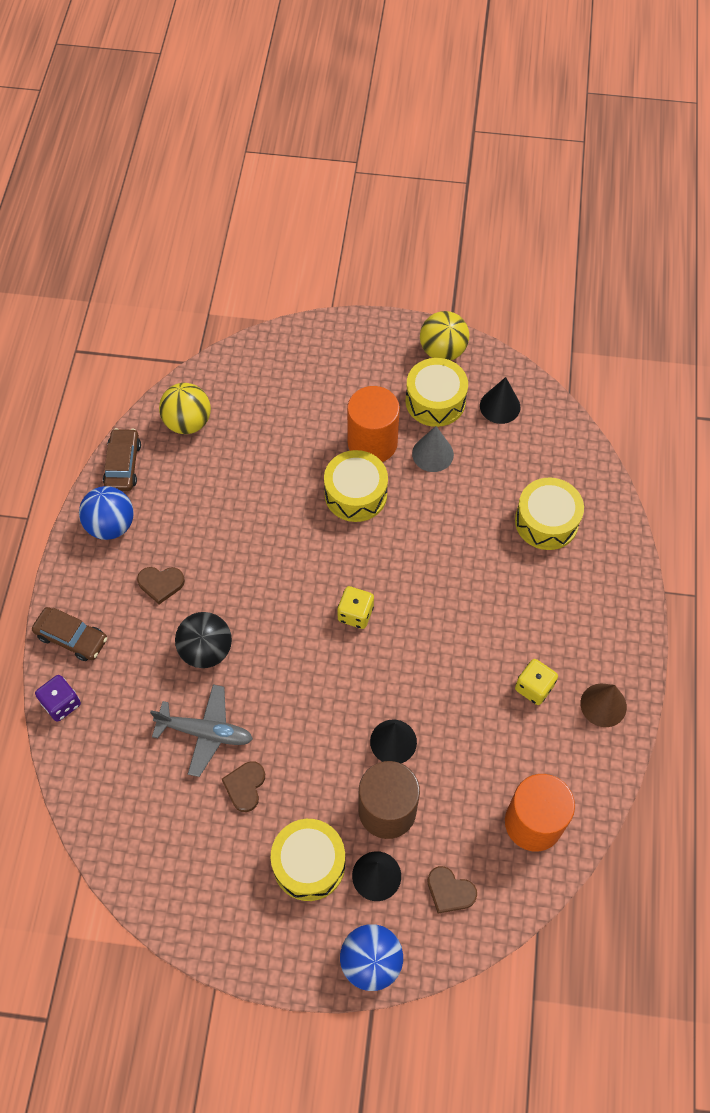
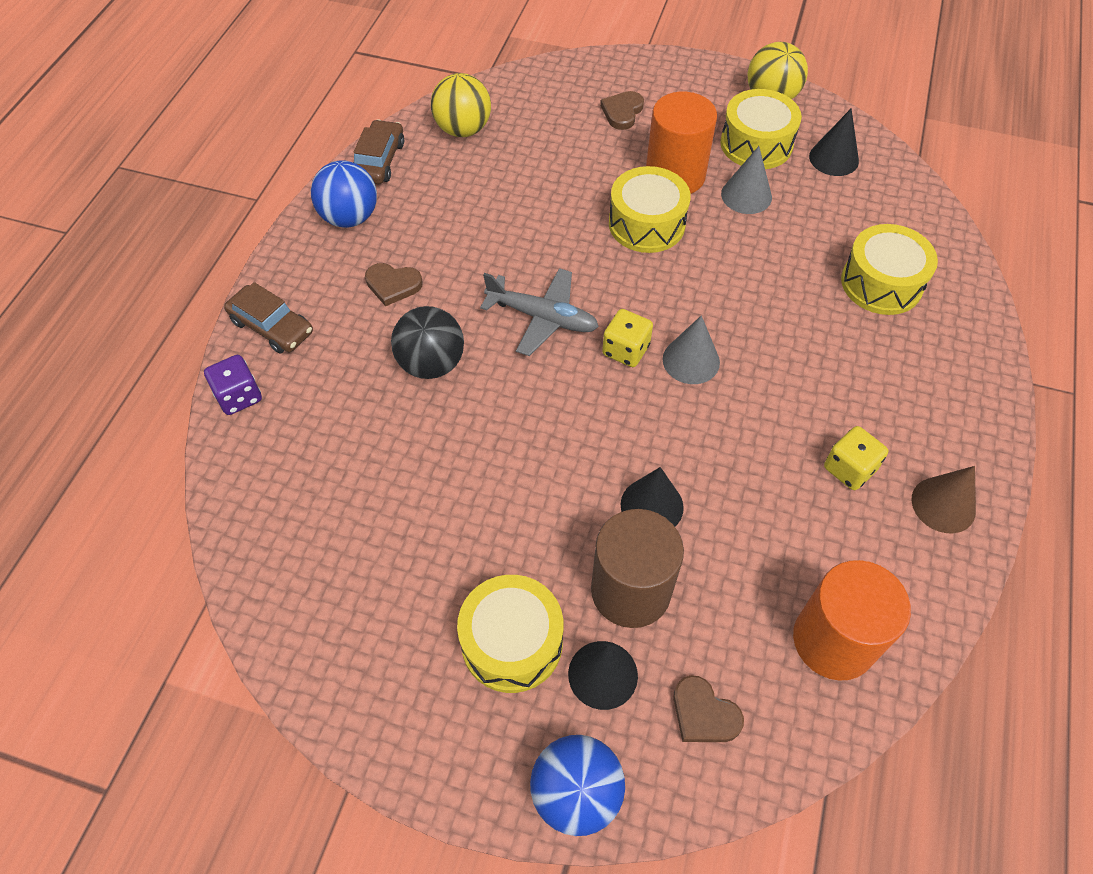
camera: 10 degrees right, 5 degrees down
grey plane [150,684,253,777] -> grey plane moved to [480,268,599,356]
brown heart [222,761,265,812] -> brown heart moved to [600,91,644,130]
none -> grey cone [663,315,720,384]

